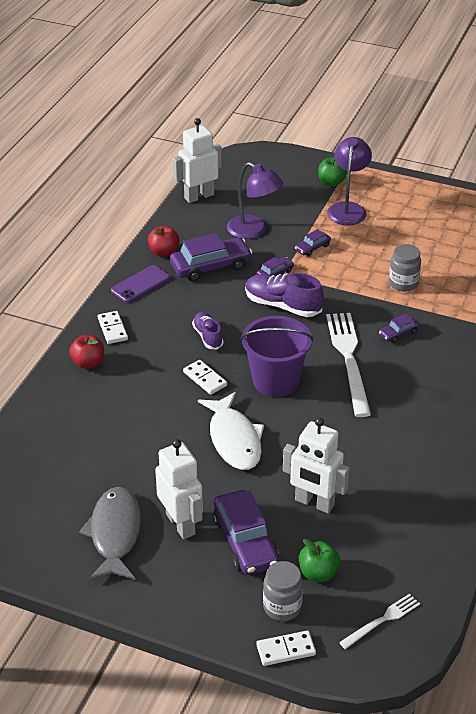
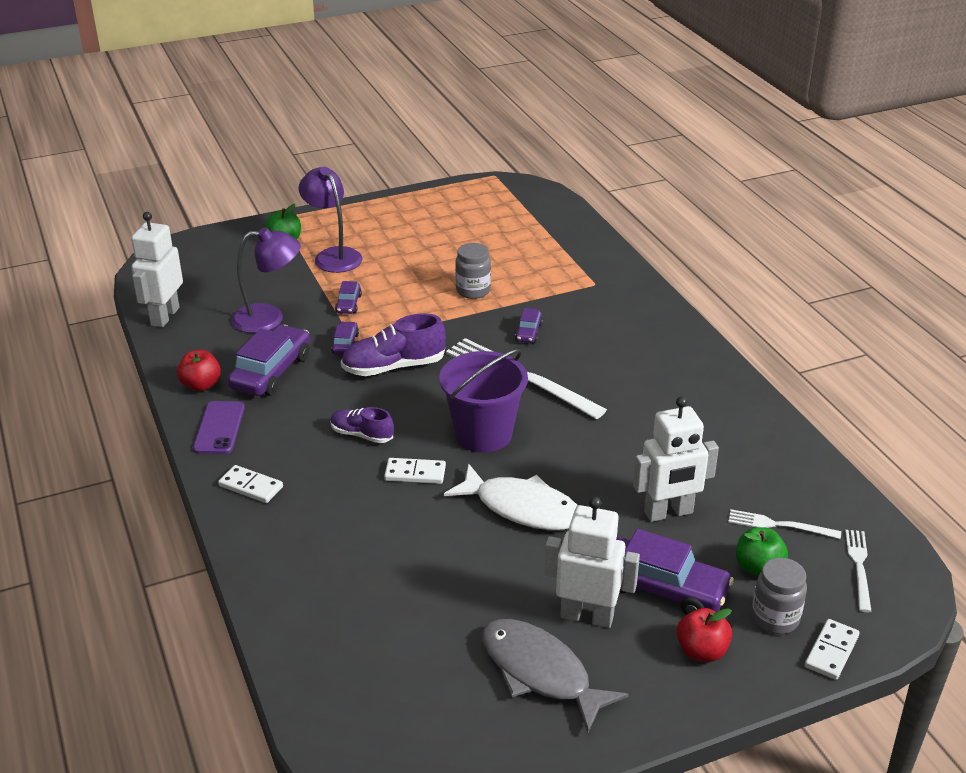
camera: 45 degrees left, 5 degrees down
red apple [69,335,104,369] -> red apple moved to [677,608,732,662]
none -> white fork [729,509,841,539]

